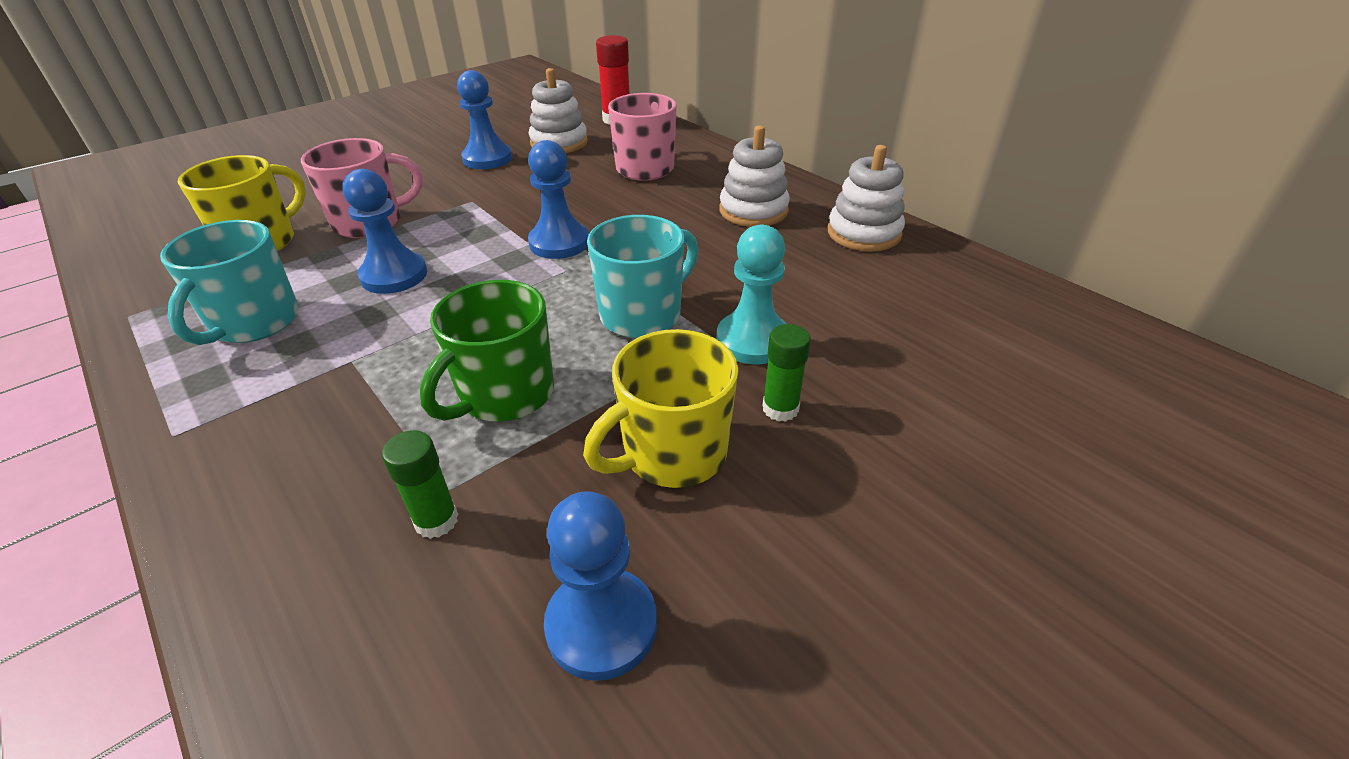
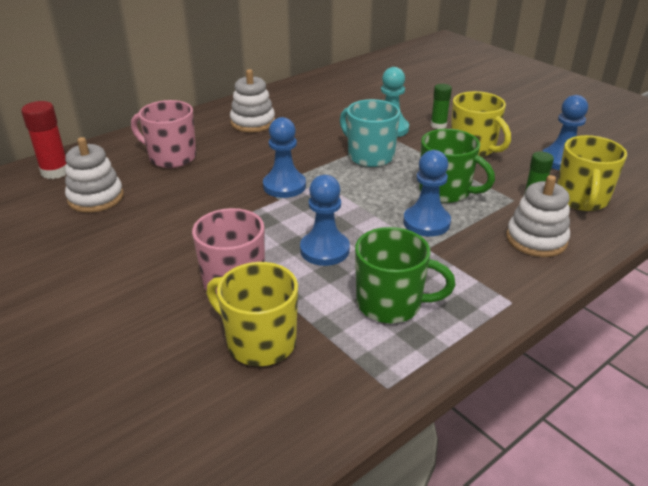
camera: 90 degrees left, 5 degrees down
turquoise mug [160,220,299,345] -> green mug [355,227,455,323]
blue pawn [457,70,512,169] -> blue pawn moved to [403,150,451,237]
white stacking toy [828,145,905,252] -> white stacking toy moved to [506,175,570,257]
none -> yellow mug [557,135,627,211]

